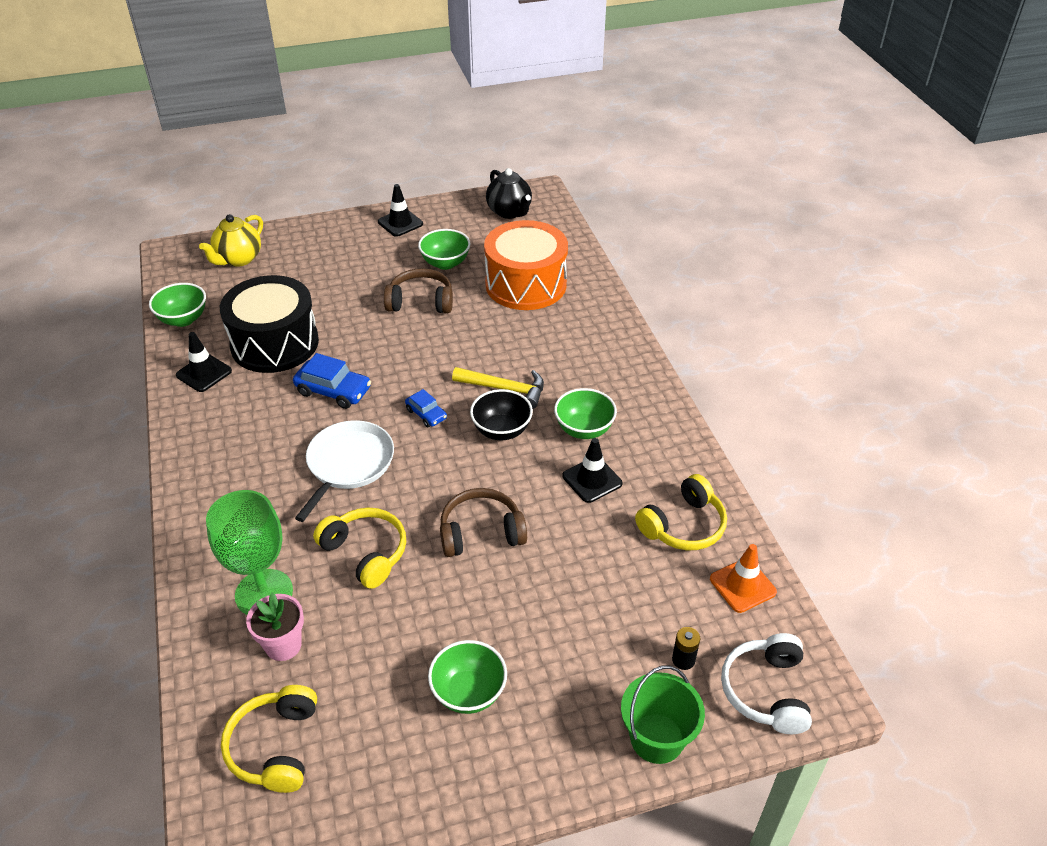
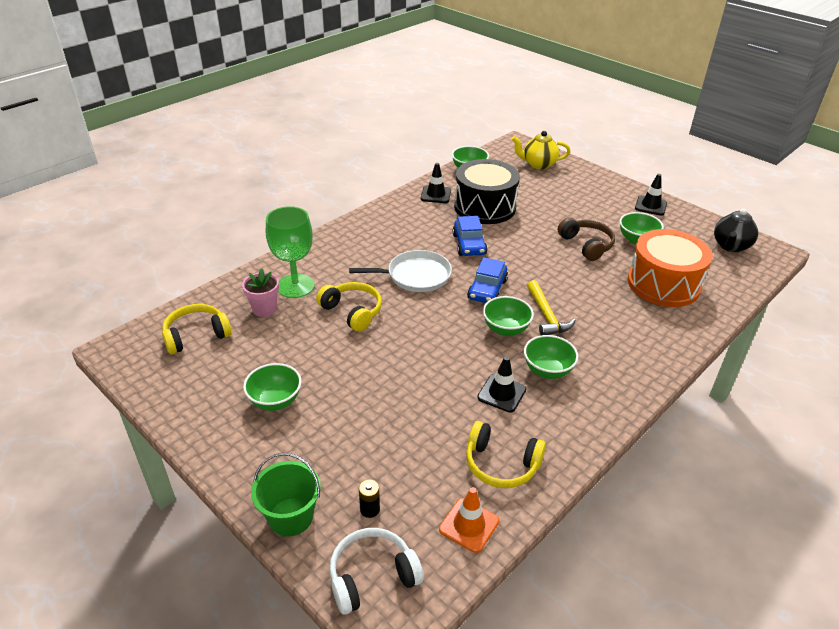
camera: 60 degrees right, 5 degrees down
yellow headphones [313,507,406,589] -> yellow headphones turned 60 degrees counterclockwise [316,282,382,332]
blue car [405,389,447,427] -> blue car [467,257,508,303], size x1.66
brown headphones [440,488,527,557] -> none
black bowl [470,389,533,440] -> green bowl [483,296,534,336]

